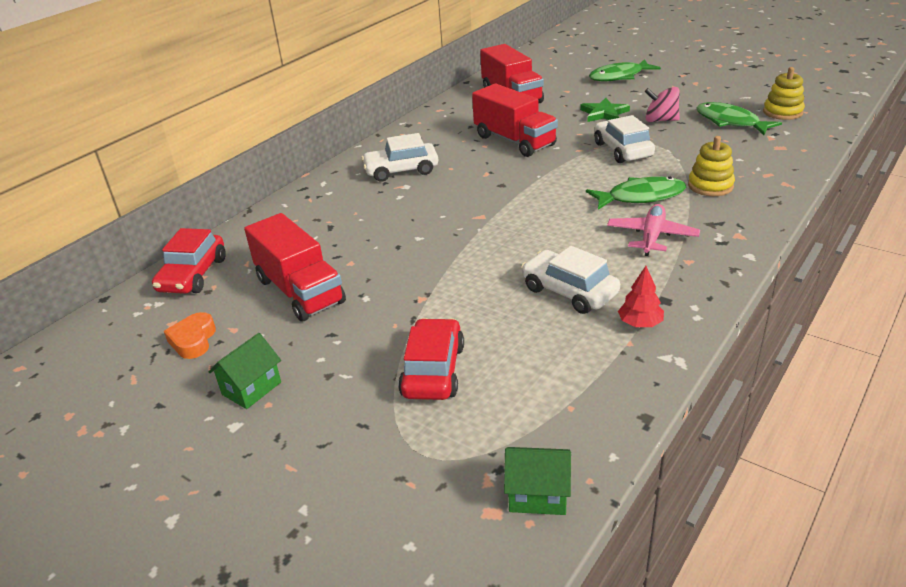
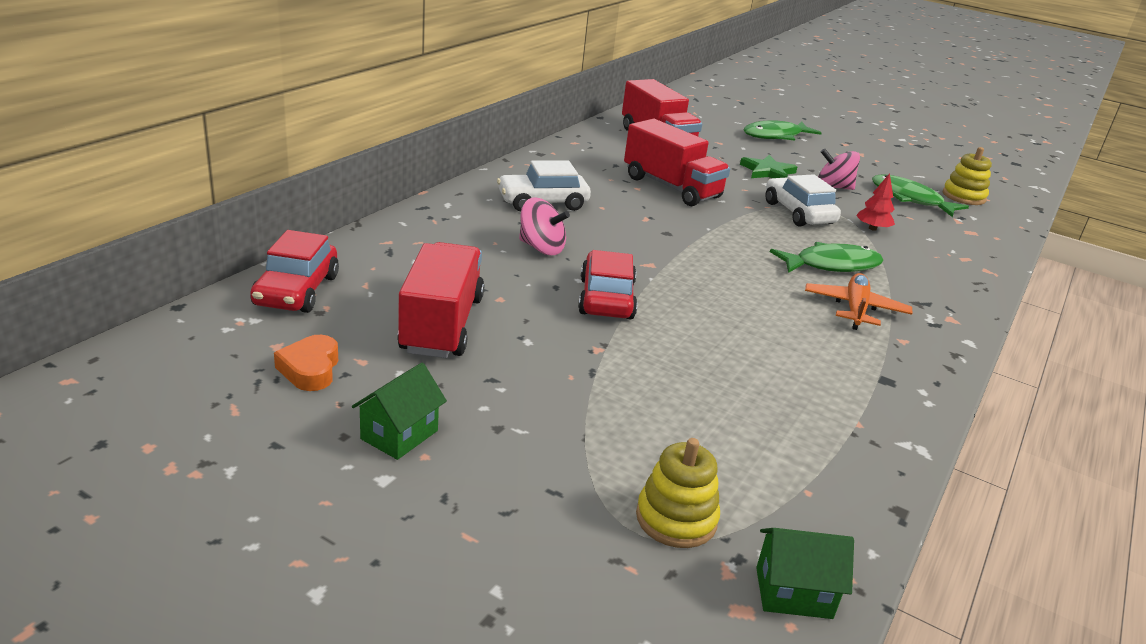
camera: 10 degrees left, 5 degrees down
red truck [244,213,346,321] -> red truck turned 135 degrees counterclockwise [397,242,484,358]
red car [398,318,464,400] -> red car moved to [578,250,637,320]
white car [521,246,620,314] -> none
pink plane [607,204,700,256] -> orange plane [805,273,913,330]
red tree [618,266,664,327] -> red tree moved to [856,173,895,231]
yellow stacking toy [688,136,735,196] -> yellow stacking toy moved to [636,438,720,548]
none -> pink spinning top [519,198,570,255]

